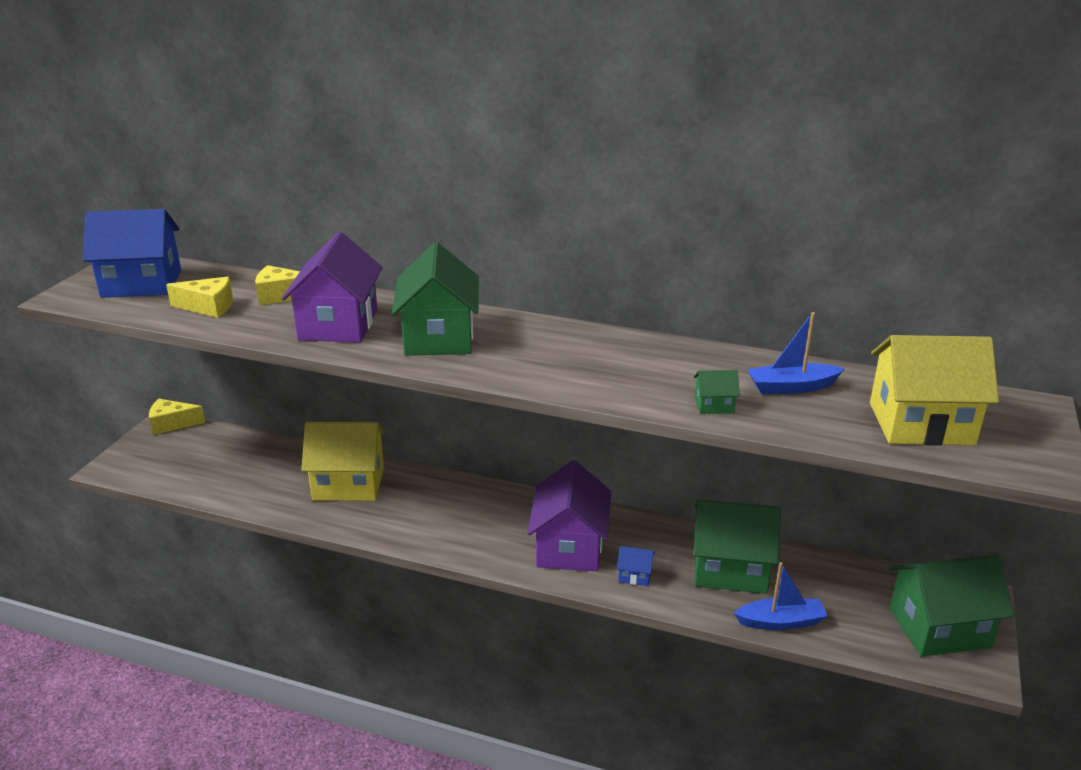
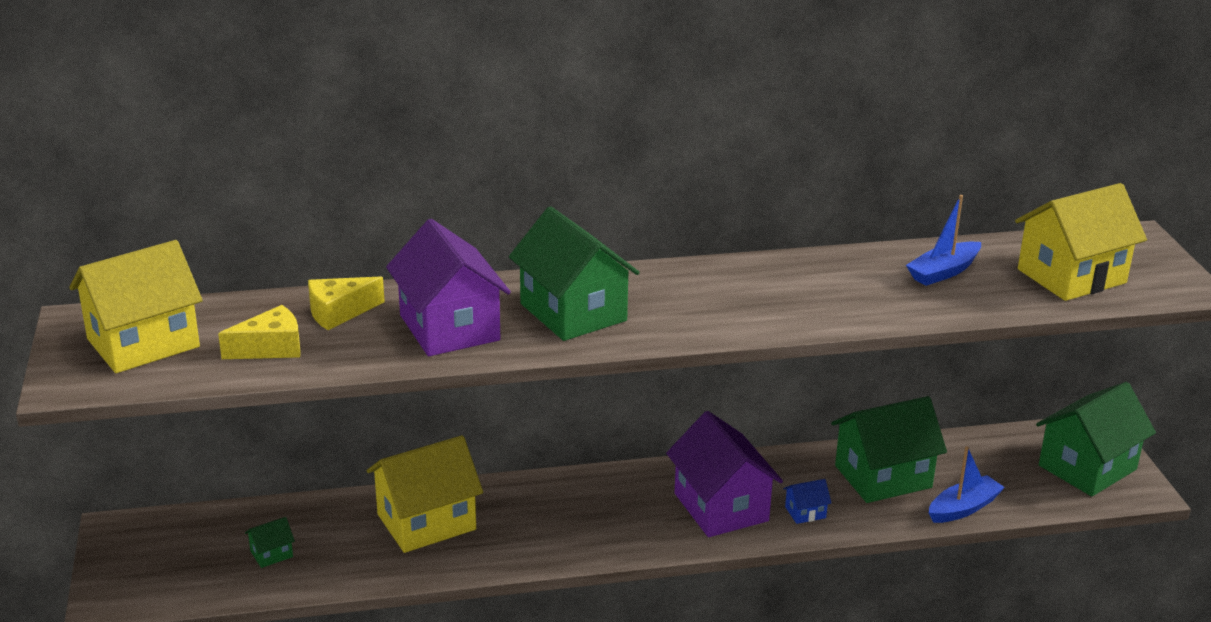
camera: 30 degrees left, 0 degrees up
blue house [83,209,181,298] -> yellow house [69,240,203,373]
yellow cheese [149,399,205,435] -> none
green house [694,370,740,414] -> green house moved to [245,517,295,568]

